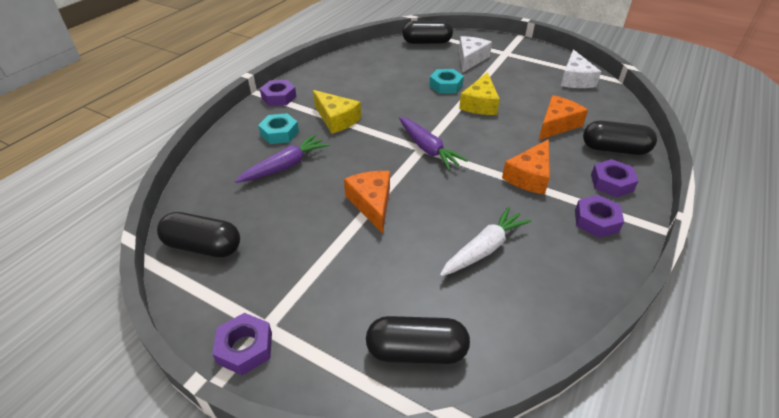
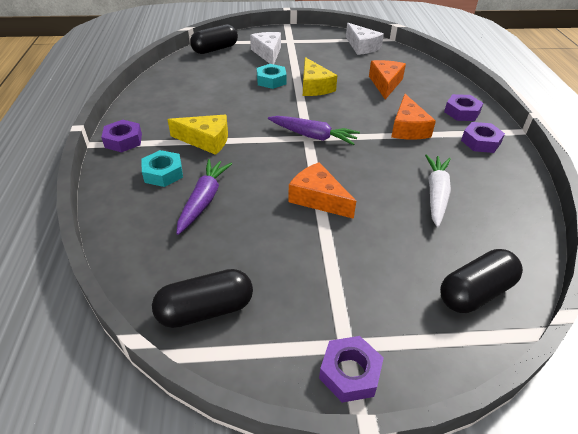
camera: 35 degrees left, 0 degrees up
black capsule [583,121,657,155] -> none

